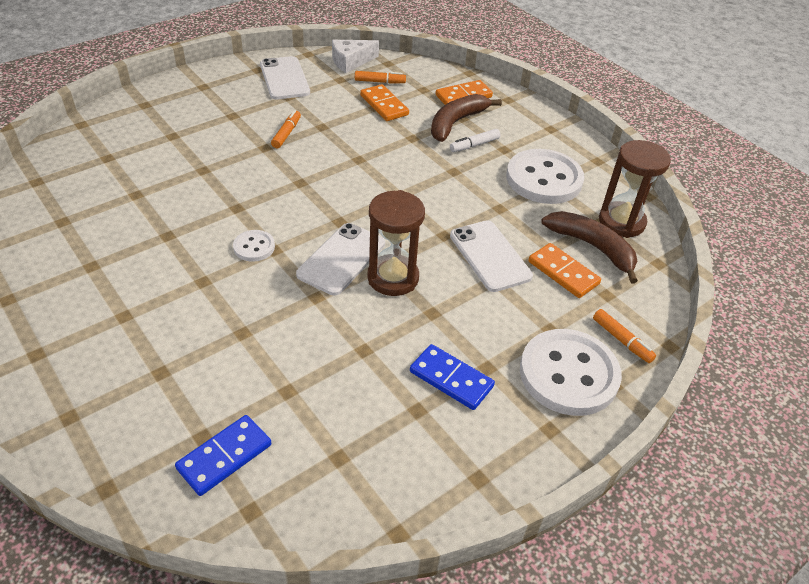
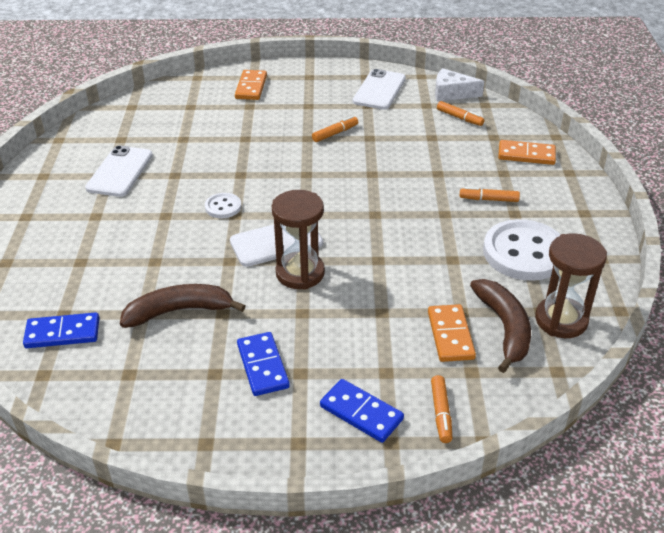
camera: 40 degrees right, 5 degrees down
orange domino [360,84,409,121] -> orange domino moved to [235,70,267,100]
brown banana [431,94,502,142] -> brown banana moved to [120,284,246,328]
white marker [450,129,501,152] -> orange marker [460,187,520,202]
white phone [450,220,533,292] -> white phone moved to [85,145,153,197]
white button [520,329,622,416] -> blue domino [320,379,404,443]

